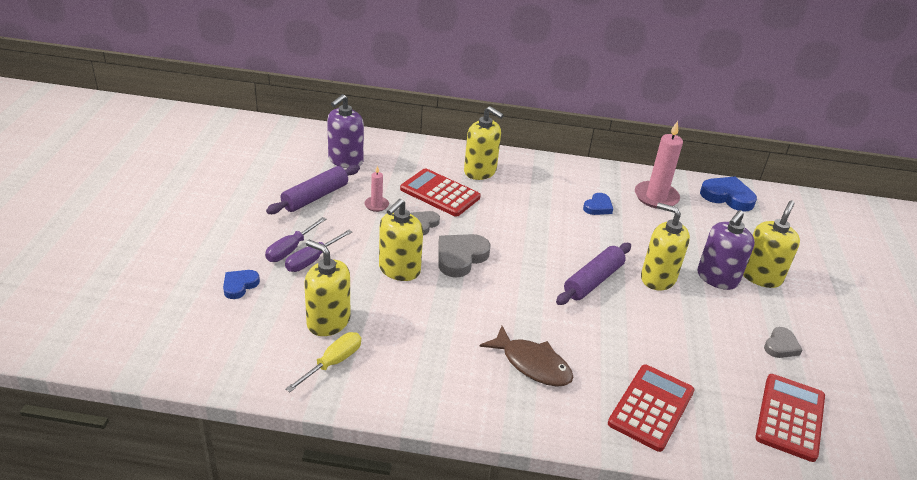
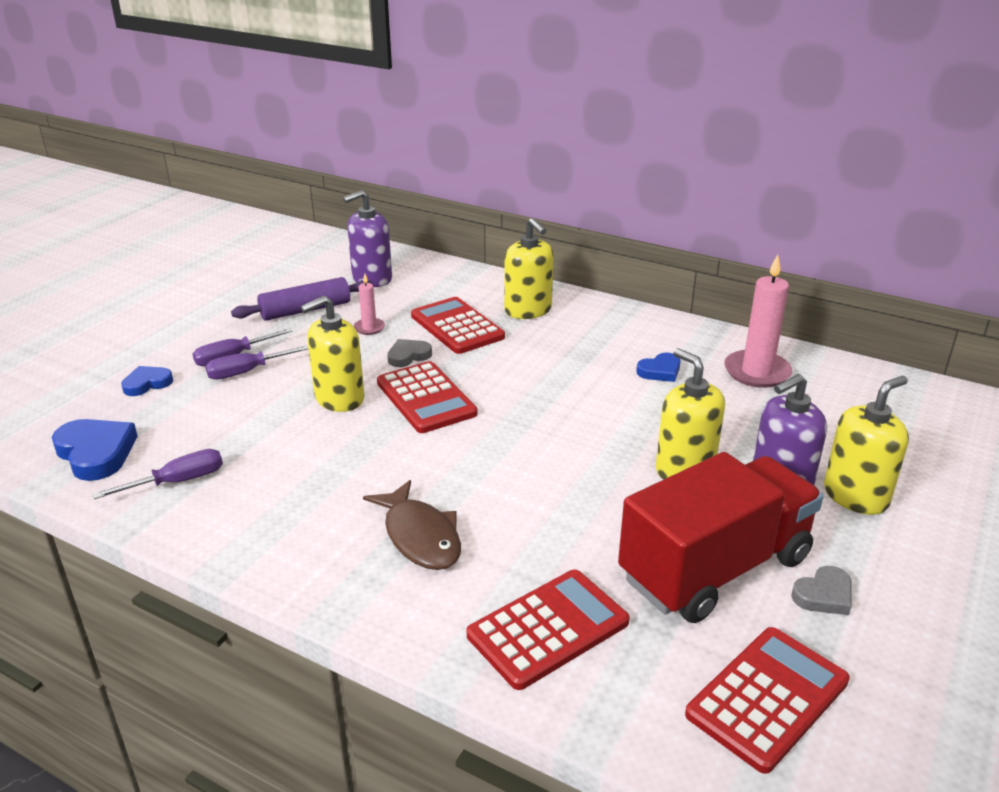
camera: 25 degrees right, 5 degrees down
yellow screwdriver [285,332,361,392] -> purple screwdriver [92,449,223,499]
yellow soap dispenser [304,240,350,336] -> none
grey heart [438,234,491,277] -> red calculator [377,361,478,433]
purple rolling pin [556,243,631,305] -> none
blue heart [700,176,757,211] -> blue heart moved to [52,419,138,481]
none -> red truck [618,452,823,623]

